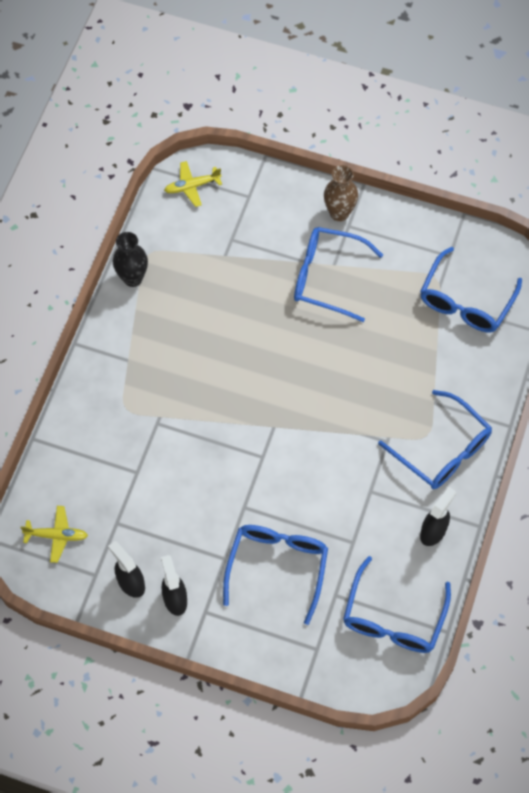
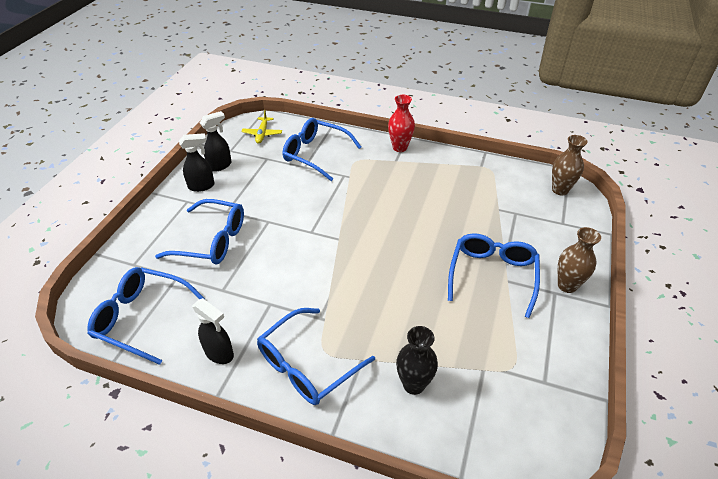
camera: 90 degrees right, 20 degrees down
black vase [113,232,148,287] -> black vase moved to [396,326,438,395]
yellow plane [164,161,222,207] -> brown vase [552,135,588,195]
blue glasses [420,247,522,332] -> blue glasses moved to [283,118,361,181]
none -> red vase [388,95,415,152]

